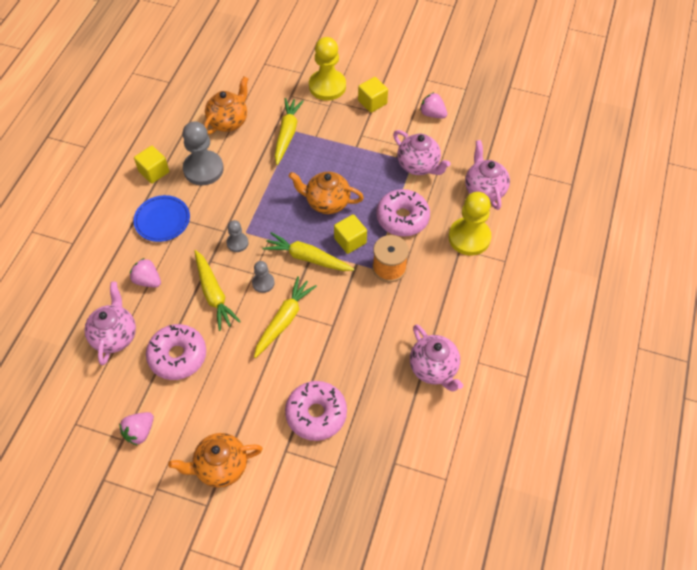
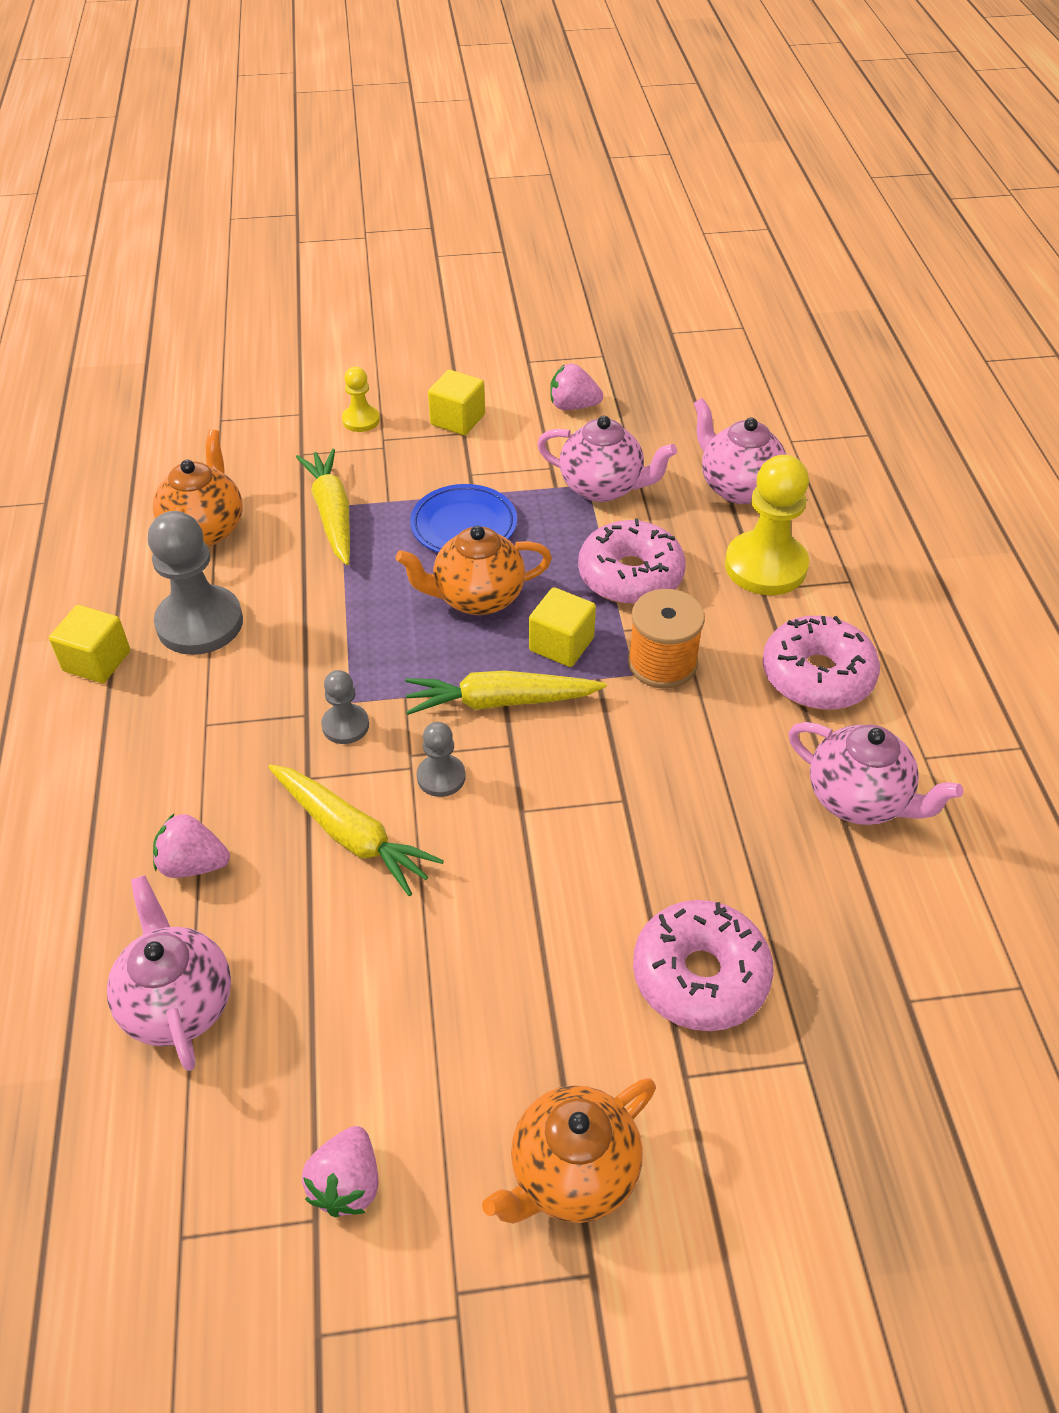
camera: 25 degrees left, 10 degrees down
blue plate [133,195,190,242] -> blue plate moved to [410,484,517,553]
pink donut [146,324,206,380] -> pink donut moved to [762,616,880,710]
yellow carrot [254,276,317,358] -> none
yellow pawn [309,37,346,100] -> yellow pawn [342,367,380,432], size x0.51

